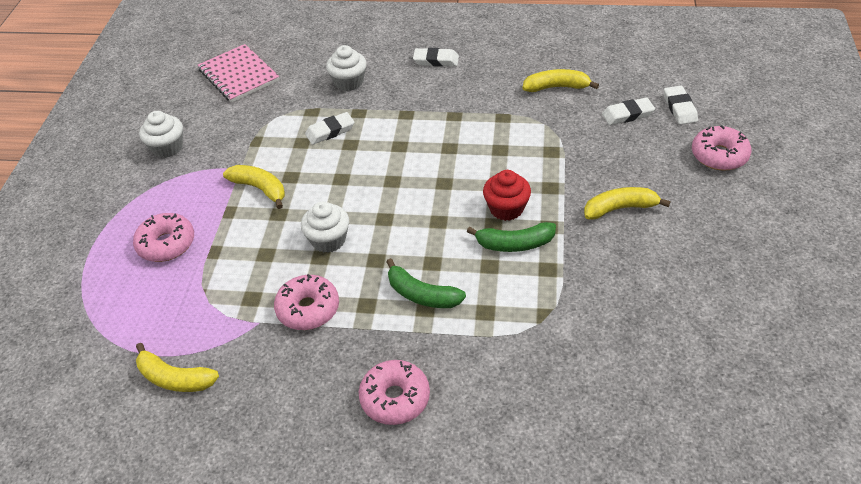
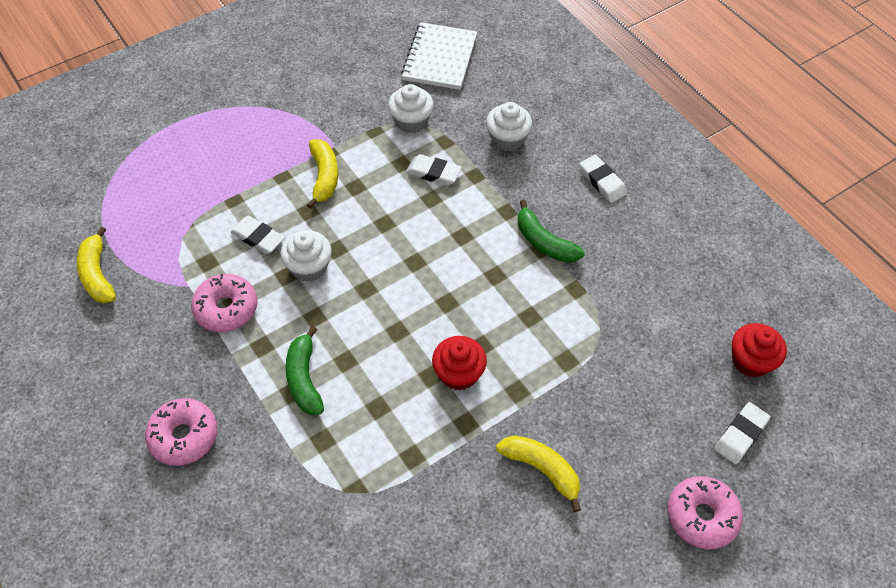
camera: 45 degrees right, 10 degrees up
pink donut [133,213,194,262] -> none
white cupcake [139,111,183,158] -> white cupcake moved to [388,84,434,133]
pink notebook [198,44,279,103] -> white notebook [401,22,477,90]
green banana [467,222,556,252] -> green banana moved to [518,200,585,263]
yellow banana [523,69,599,92] -> none
white eraser [602,97,655,125] -> white eraser moved to [230,216,285,254]
none -> red cupcake [732,323,787,378]

